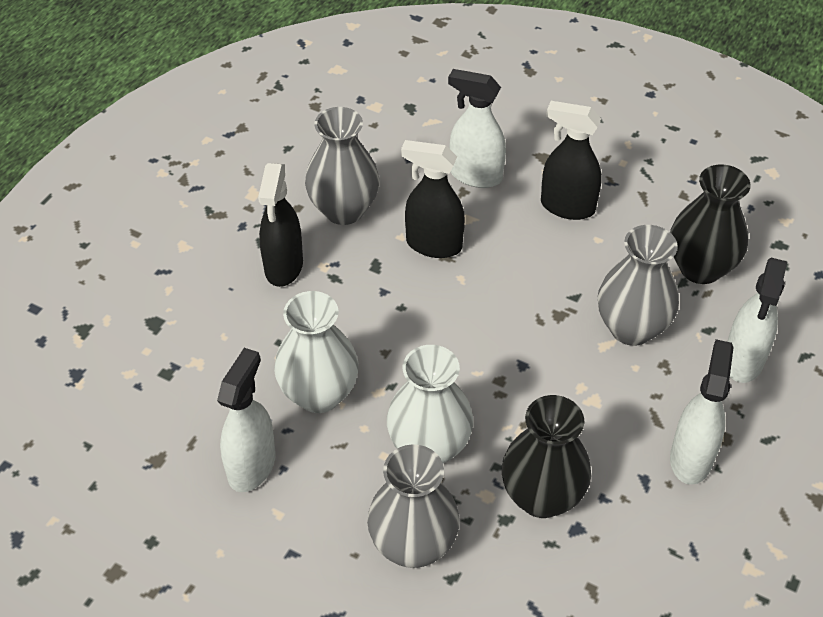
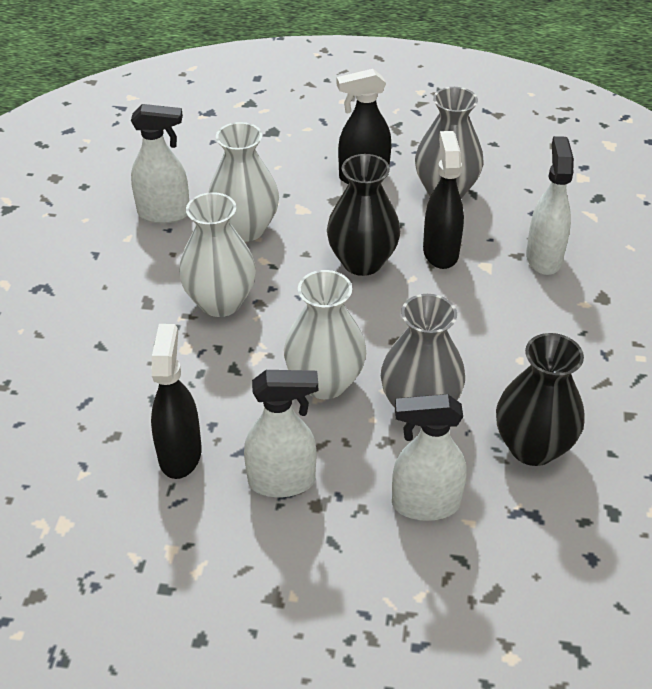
camera: 70 degrees right, 5 degrees down
grey vase [367,444,460,568] -> none
black vase [502,395,591,518] -> black vase moved to [327,154,400,276]
black spray bottle [541,101,602,220] -> black spray bottle moved to [151,324,202,479]
none -> white vase [284,270,366,399]

